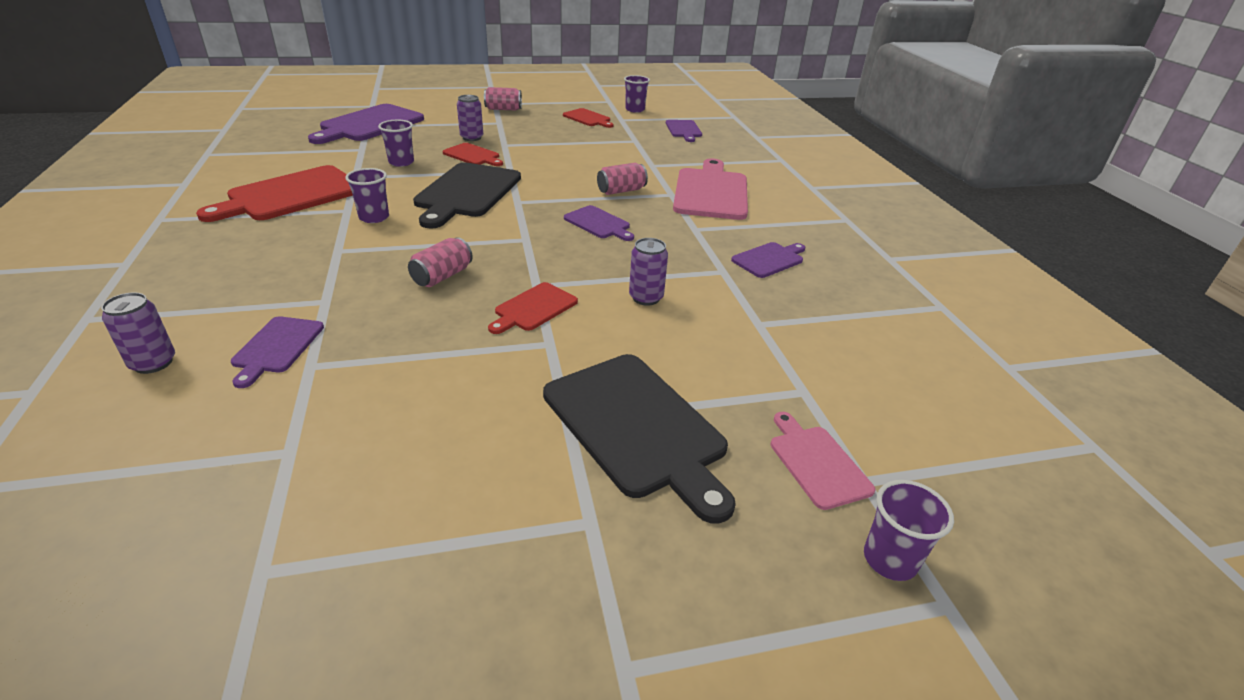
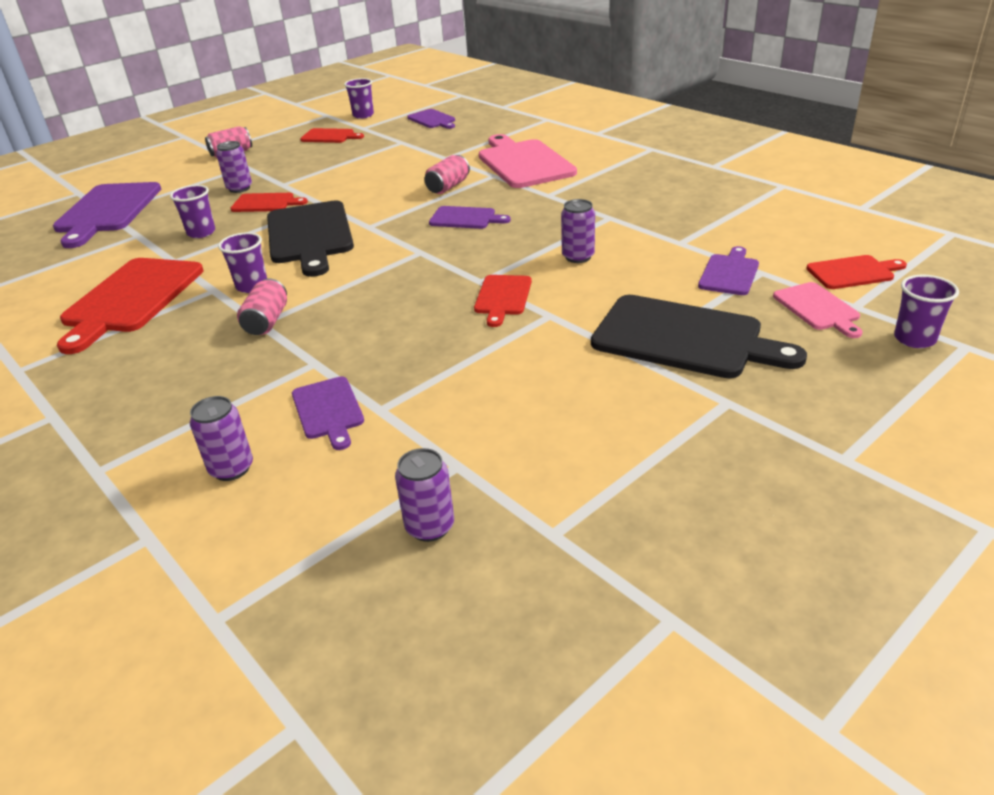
camera: 25 degrees left, 0 degrees up
pink can [408,237,473,287] -> pink can moved to [237,279,287,335]
purple cutting board [731,242,805,278] -> purple cutting board moved to [698,246,759,295]
pink cutting board [771,412,875,510] -> pink cutting board turned 150 degrees counterclockwise [773,282,863,338]
none -> purple can [395,448,454,542]
none -> red cutting board [806,255,907,289]

